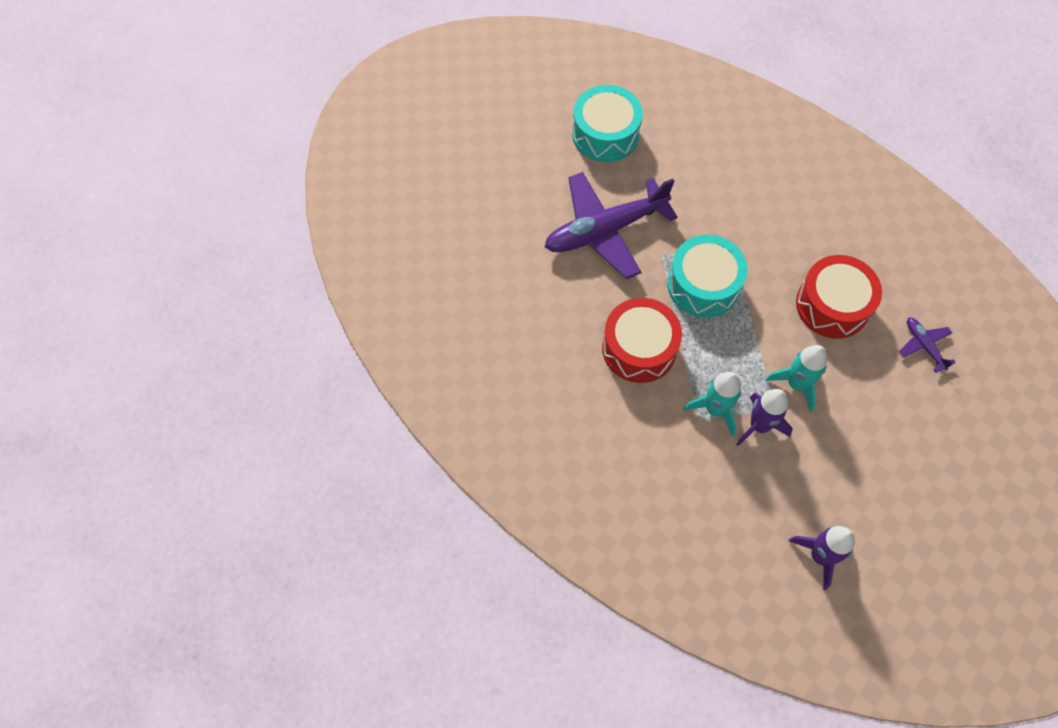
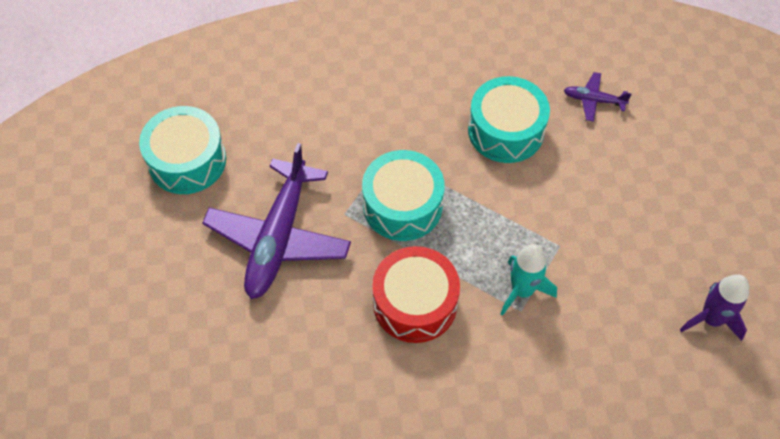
camera: 50 degrees left, 5 degrees down
purple rocket [736,389,793,446] -> none
turquoise rocket [765,345,827,412] -> none
red drum [796,255,882,339] -> turquoise drum [468,76,550,163]

